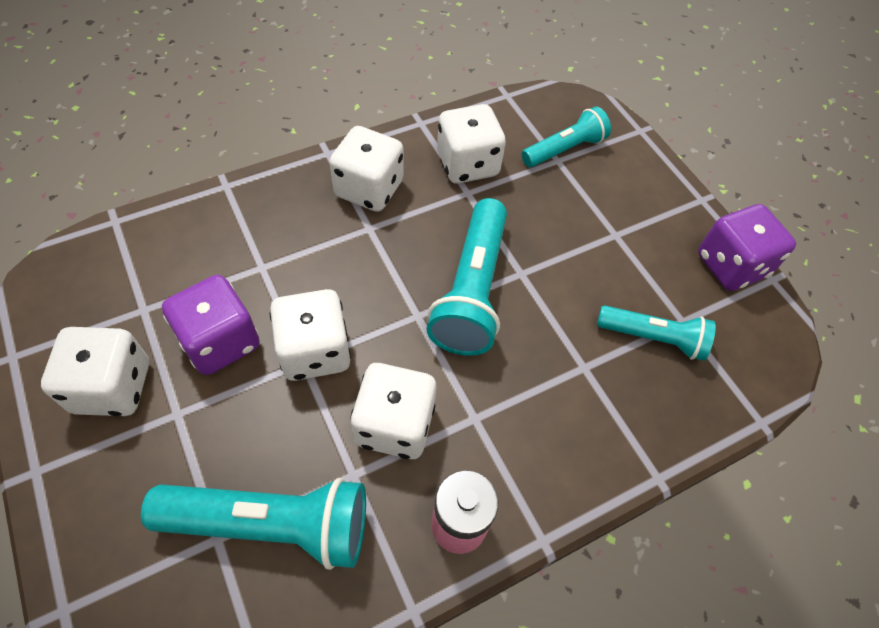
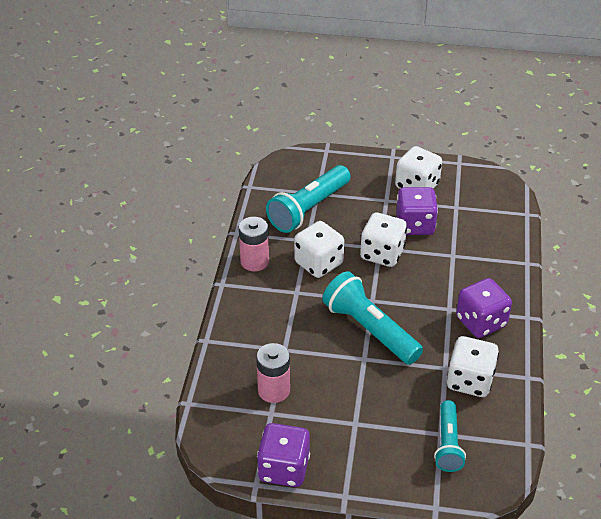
camera: 130 degrees right, 15 degrees down
white dice [330,126,403,212] -> purple dice [456,278,512,338]
turquoise flashlight [597,305,716,361] -> pink battery [256,343,290,403]

